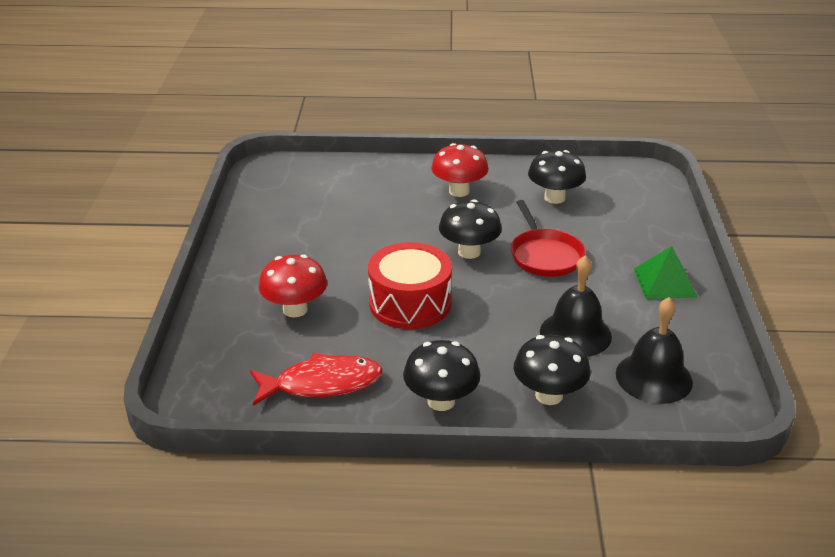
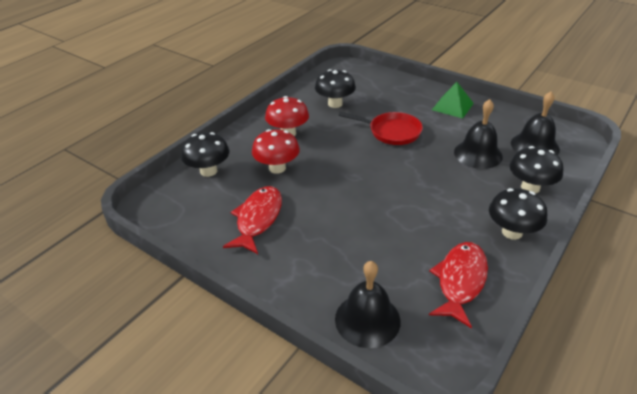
camera: 55 degrees left, 5 degrees up
red mushroom [259,254,327,318] -> red mushroom moved to [252,129,300,174]
red drum [368,242,452,329] -> none
black mushroom [439,199,502,259] -> black mushroom moved to [181,132,229,177]
none -> red fish [223,186,282,254]
none -> black bell [335,261,401,348]

